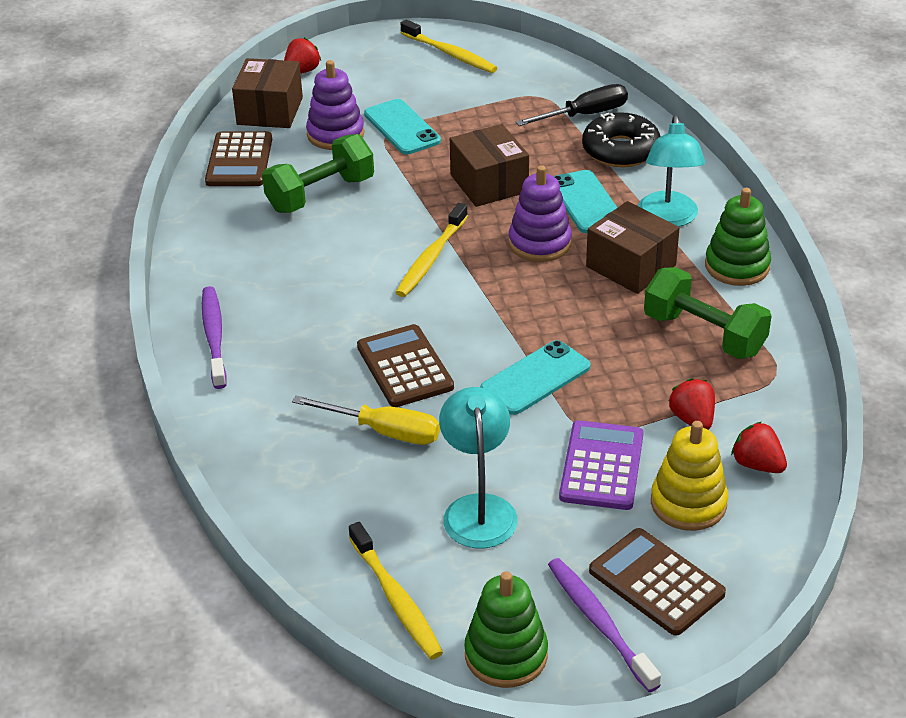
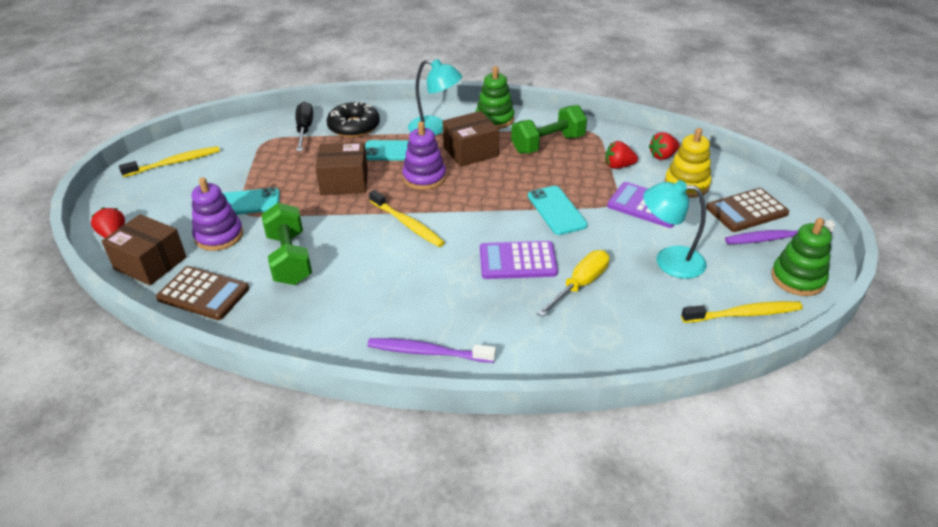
camera: 70 degrees left, 0 degrees up
brown calculator [357,324,454,407] -> purple calculator [480,241,558,279]

